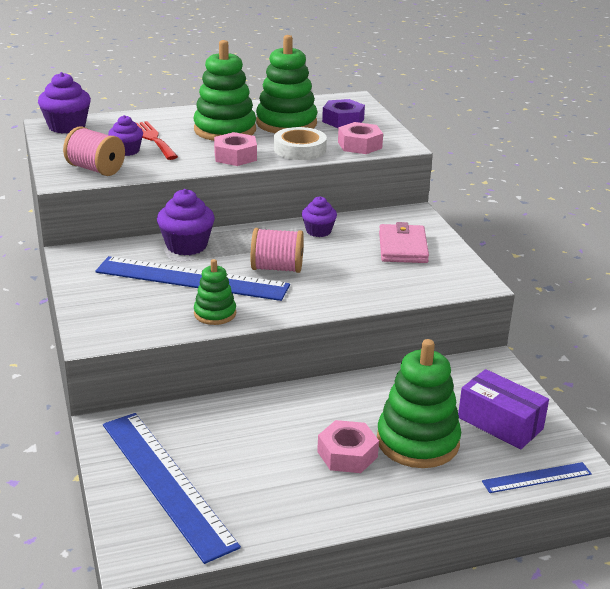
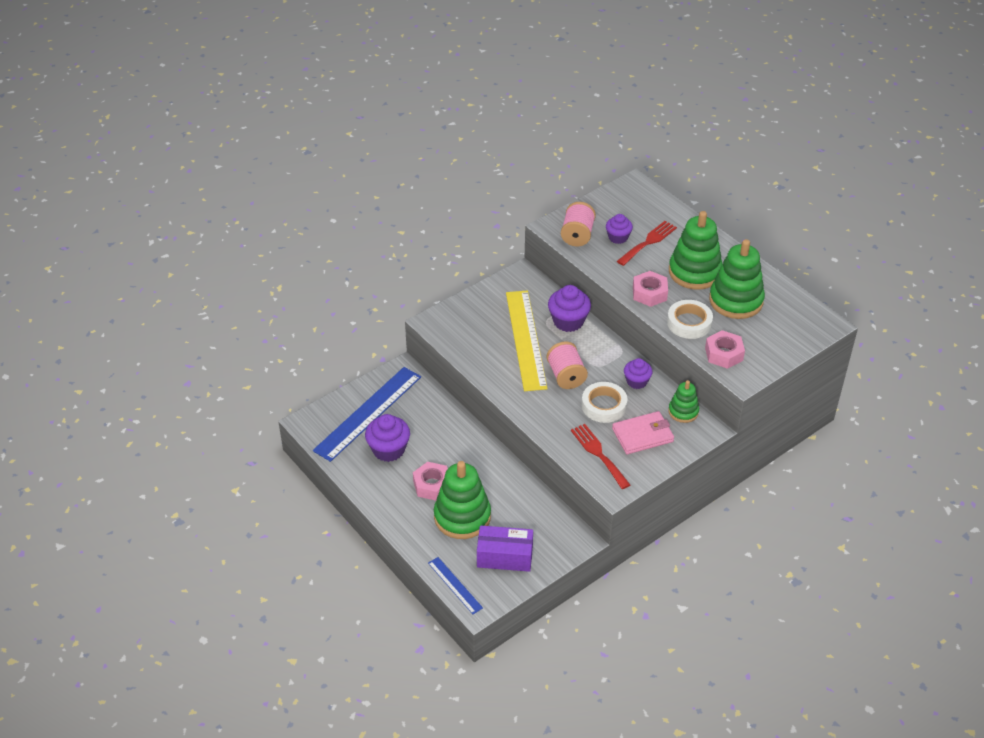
camera: 70 degrees right, 15 degrees up
purple cupcake [38,72,91,133] -> purple cupcake moved to [365,414,410,462]
blue ruler [95,256,290,301] -> yellow ruler [506,290,548,391]
green stacking toy [194,259,236,325] -> green stacking toy moved to [668,380,699,423]
purple nut [322,99,365,128] -> none
purple box [458,369,549,449] -> purple box turned 75 degrees clockwise [477,525,533,572]
none -> red fork [571,424,630,489]
none -> white tape [582,382,627,423]

